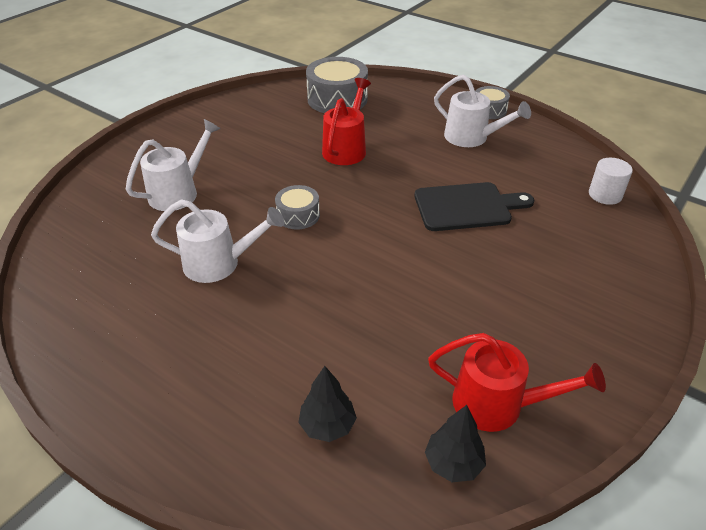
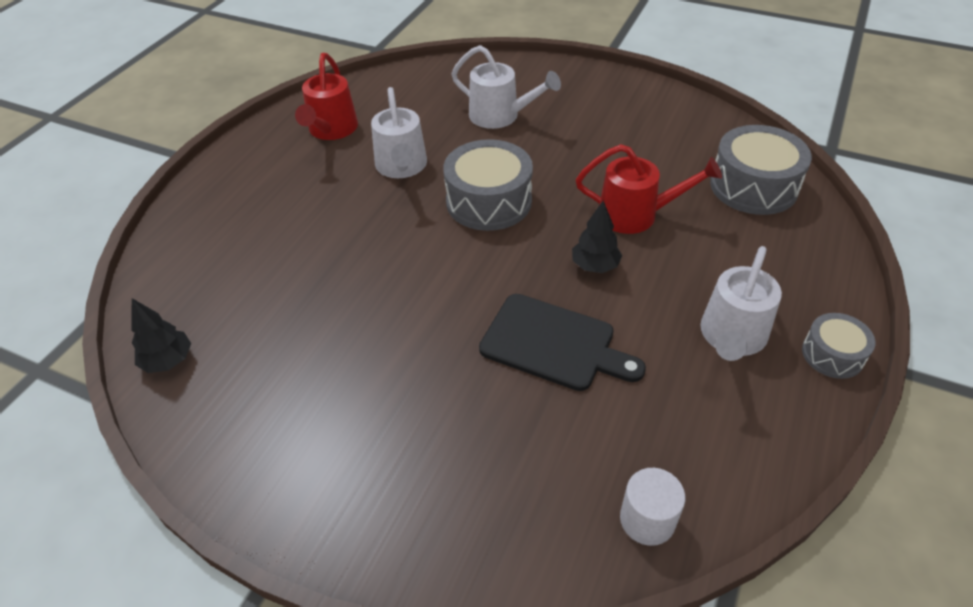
camera: 80 degrees right, 5 degrees up
grey drum [275,185,320,229] -> grey drum [443,139,533,231], size x1.79
black tree [298,366,357,442] -> black tree moved to [572,201,622,273]
black cutting board [414,182,534,231] -> black cutting board turned 45 degrees counterclockwise [479,294,646,391]
red watering can [428,333,606,432] -> red watering can moved to [295,53,358,140]

